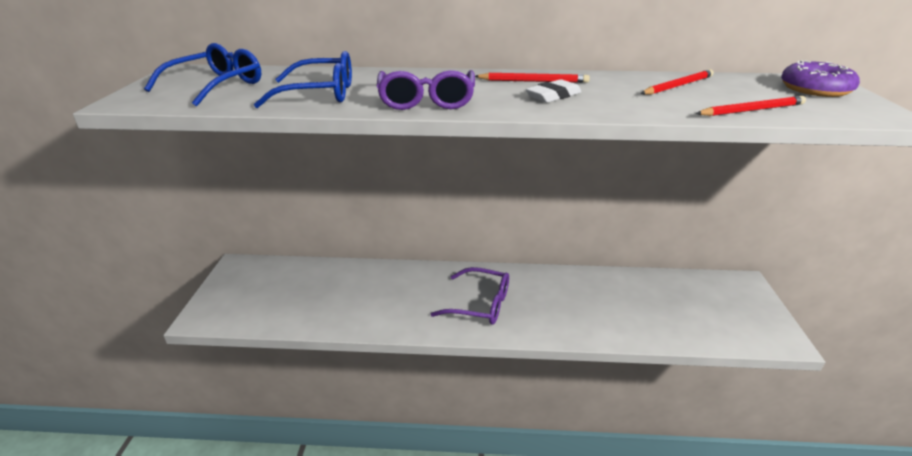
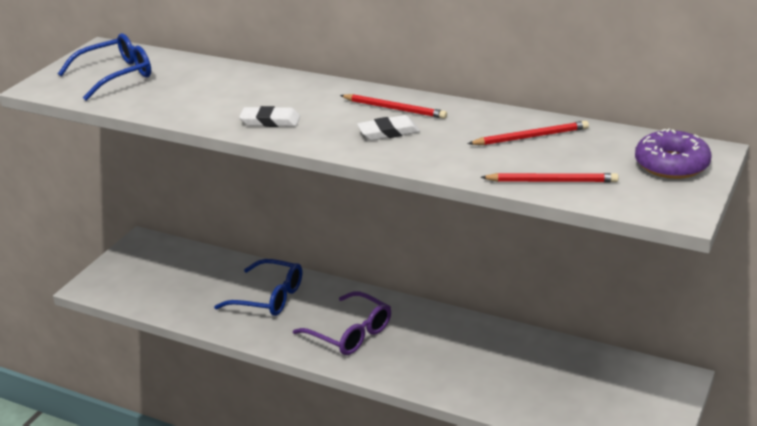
camera: 25 degrees right, 0 degrees up
blue glasses [254,51,352,108] -> blue glasses moved to [214,259,302,316]
purple glasses [377,70,475,110] -> white eraser [239,106,300,127]

